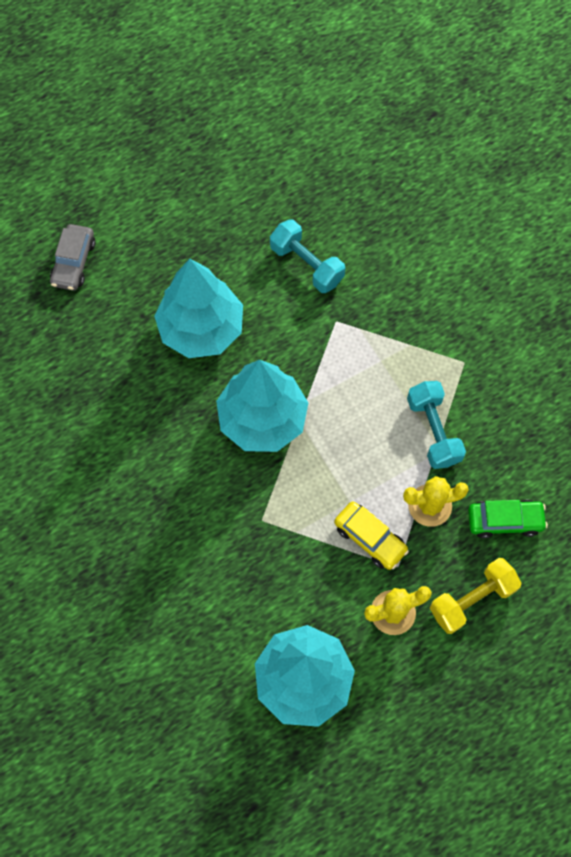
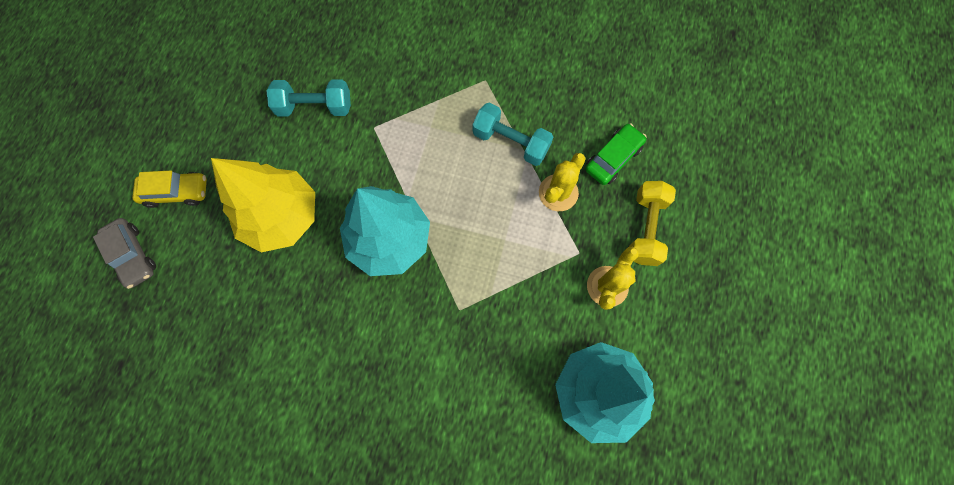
camera: 45 degrees left, 5 degrees up
turquoise tree [154,259,243,358] -> yellow tree [211,158,315,253]
yellow car [334,501,409,570] -> yellow car moved to [132,171,207,208]

